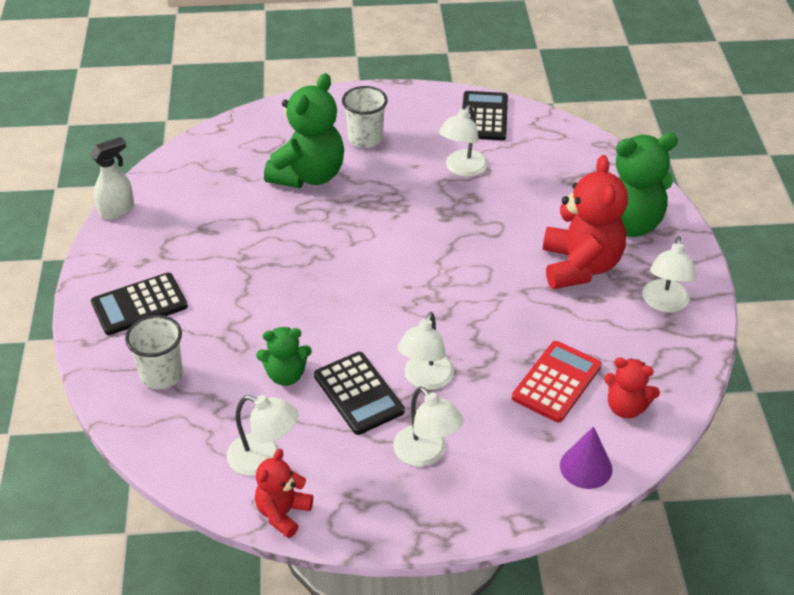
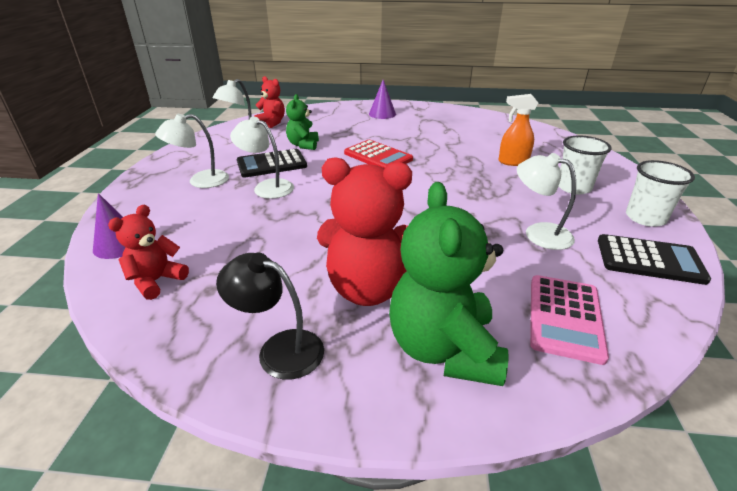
camera: 100 degrees right, 10 degrees down
white spray bottle [90,137,134,220] -> none
black calculator [91,273,188,335] -> purple cone [369,80,396,119]
white cup [125,315,183,389] -> white cup moved to [626,160,695,227]
red teddy bear [255,449,313,538] -> red teddy bear moved to [254,76,285,128]
green teddy bear [264,73,344,188] -> orange spray bottle [499,94,538,166]
red calculator [512,341,602,422] -> red calculator moved to [344,140,413,168]
white lamp [642,236,697,313] -> black lamp [216,253,324,380]
none -> pink calculator [530,275,609,365]

